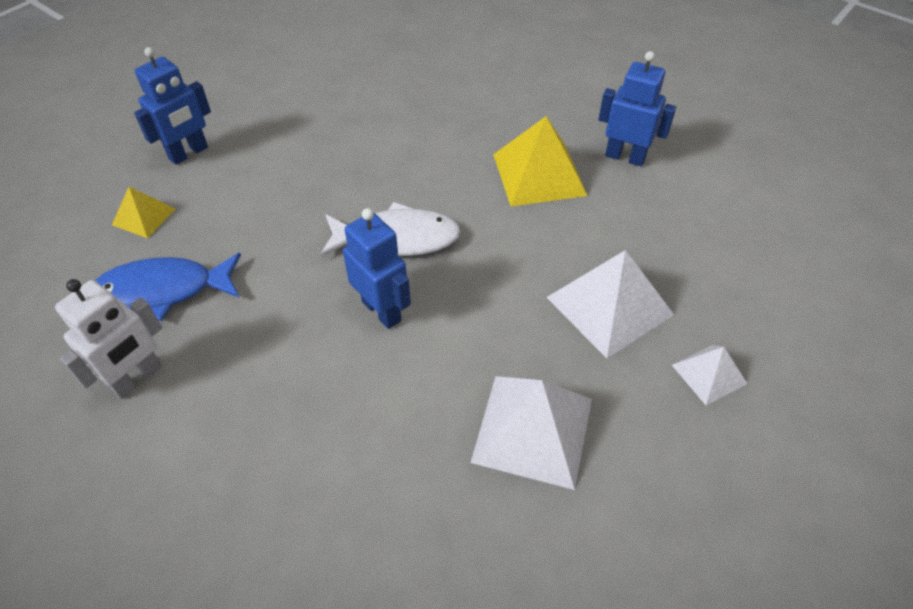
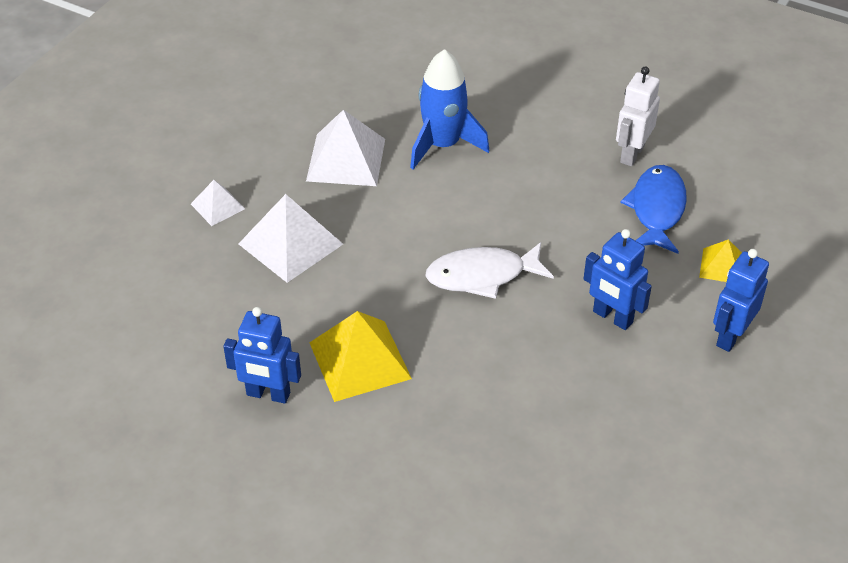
camera: 170 degrees right, 5 degrees down
blue fish [95,253,241,321] -> blue fish turned 60 degrees counterclockwise [620,165,687,254]
blue robot [343,208,411,329] -> blue robot moved to [583,229,652,330]
none -> blue rocket [410,49,489,169]

